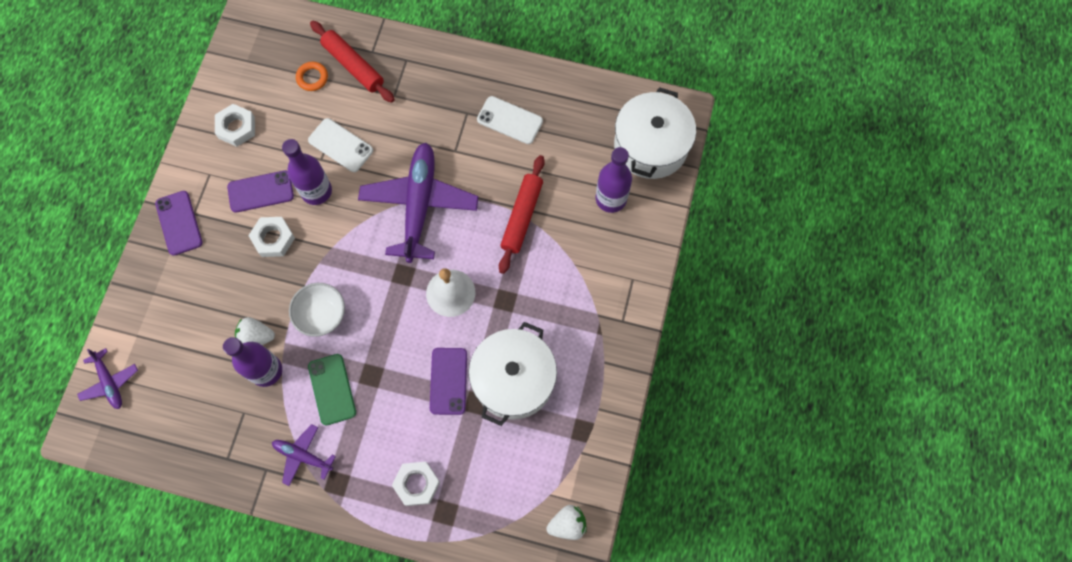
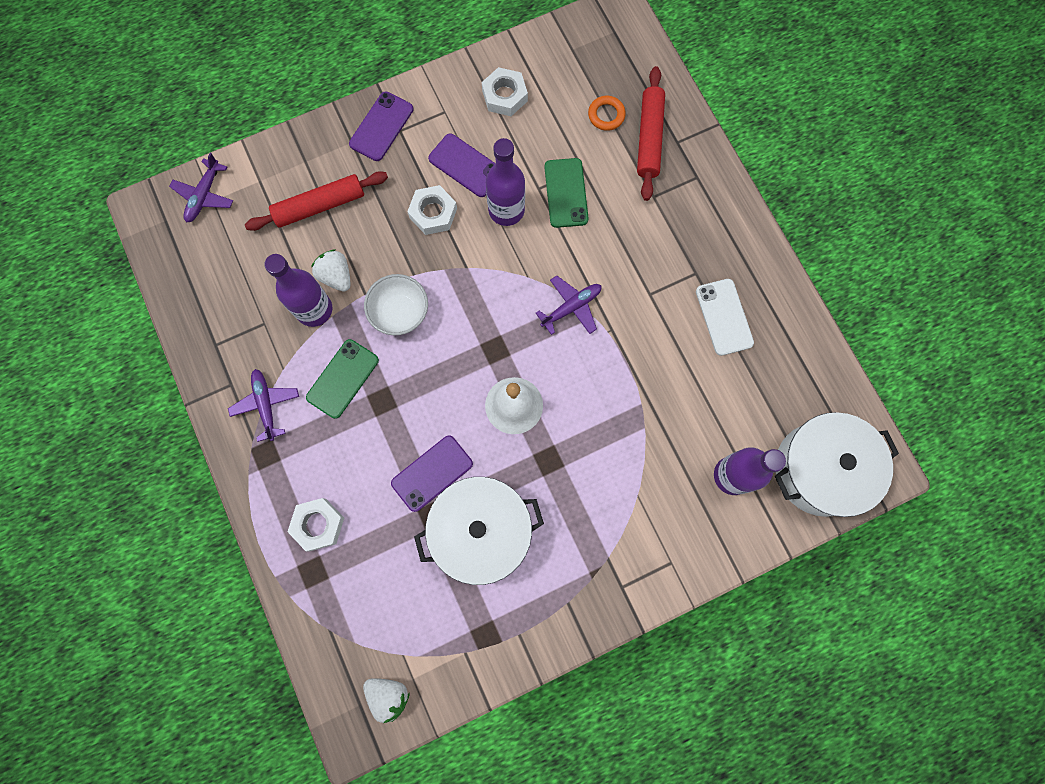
camera: 50 degrees right, 5 degrees up
white phone [308,118,373,172] -> green phone [544,158,589,228]
purple plane [358,143,479,263] -> purple plane [536,276,601,335], size x0.49
red rolling pin [499,155,545,274] -> red rolling pin moved to [245,171,388,231]

